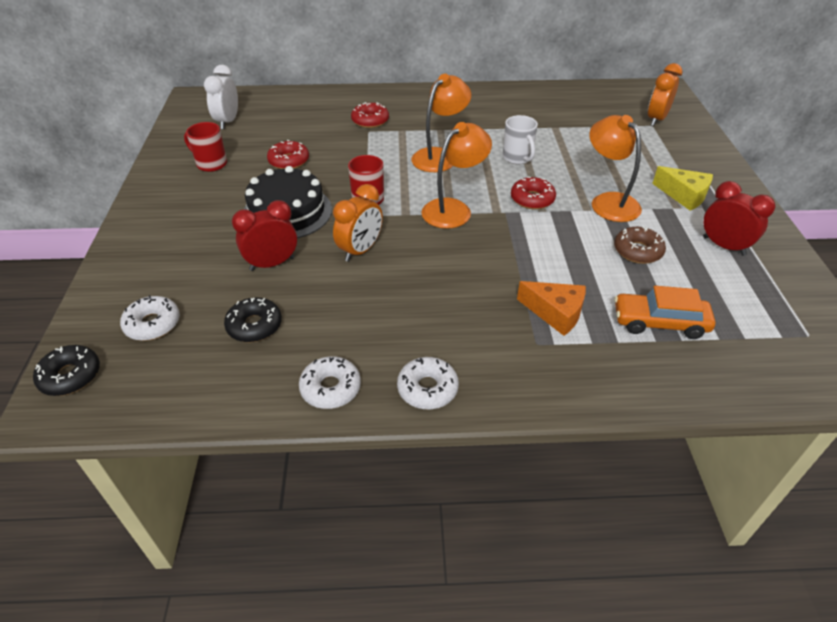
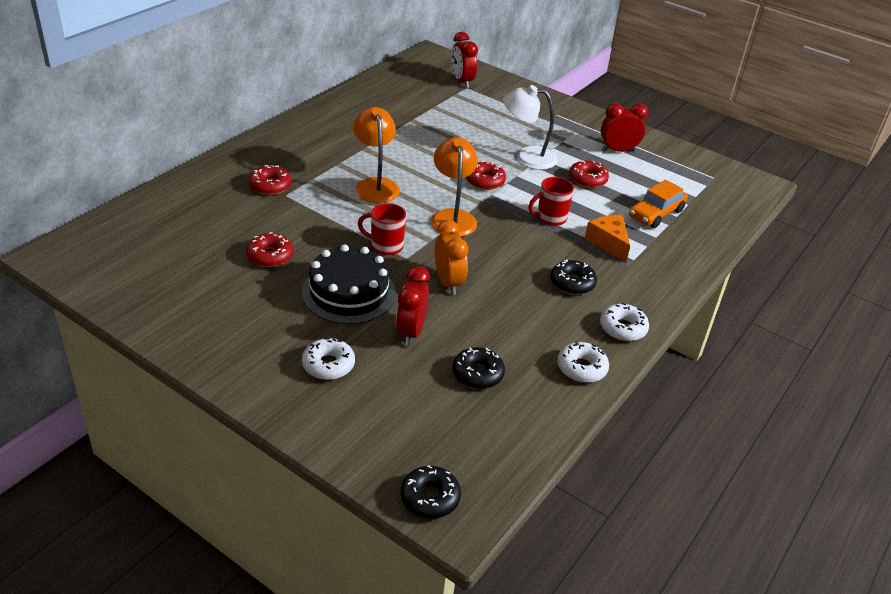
camera: 55 degrees left, 5 degrees down
white donut [120,295,180,341] -> white donut moved to [302,338,355,380]
red mug [184,122,227,172] -> red mug moved to [528,177,574,226]
white clock [204,65,238,129] -> none
white mug [503,115,538,164] -> none
orange cheese [517,281,586,336] -> orange cheese turned 90 degrees counterclockwise [584,215,630,262]
orange lamp [589,115,642,222] -> white lamp [503,85,557,170]
brown donut [614,227,666,264] -> red donut [569,160,609,188]
orange clock [648,63,683,126] -> red clock [451,32,478,88]
yellow cheese [652,166,713,211] -> none
none -> black donut [551,259,597,295]

